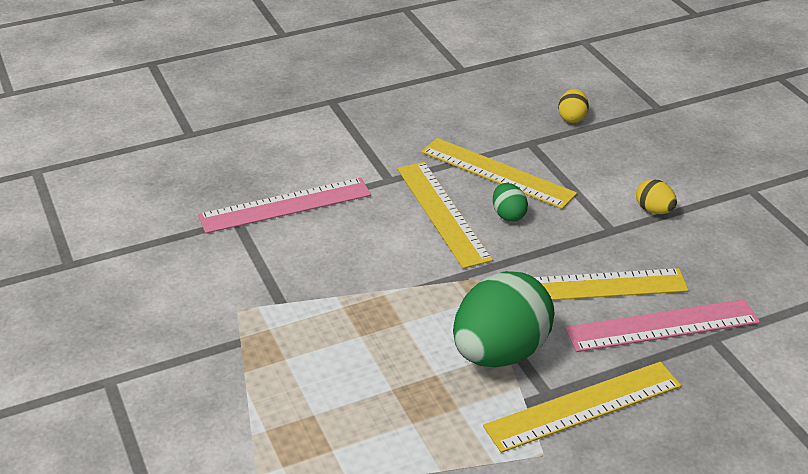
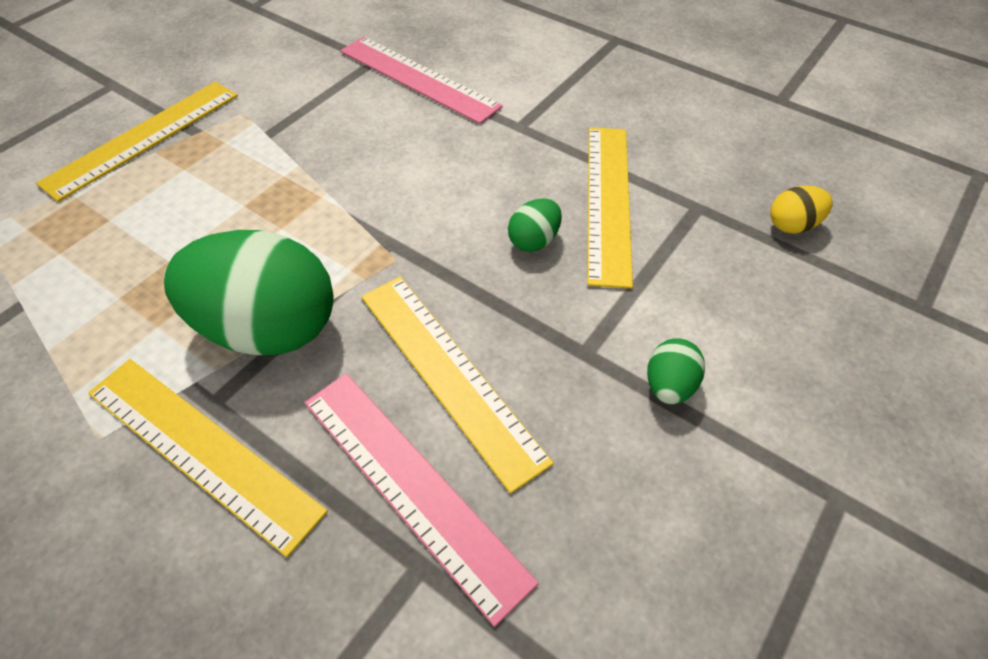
camera: 60 degrees right, 15 degrees up
yellow ruler [397,162,493,269] -> yellow ruler moved to [36,82,238,202]
yellow egg [636,179,677,214] -> green egg [647,338,705,404]

